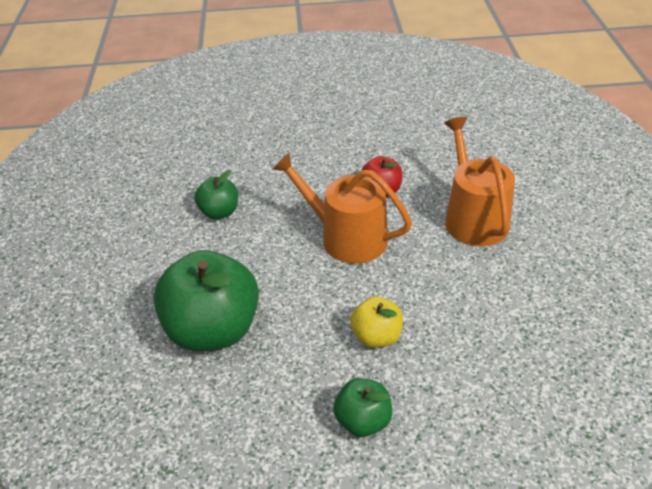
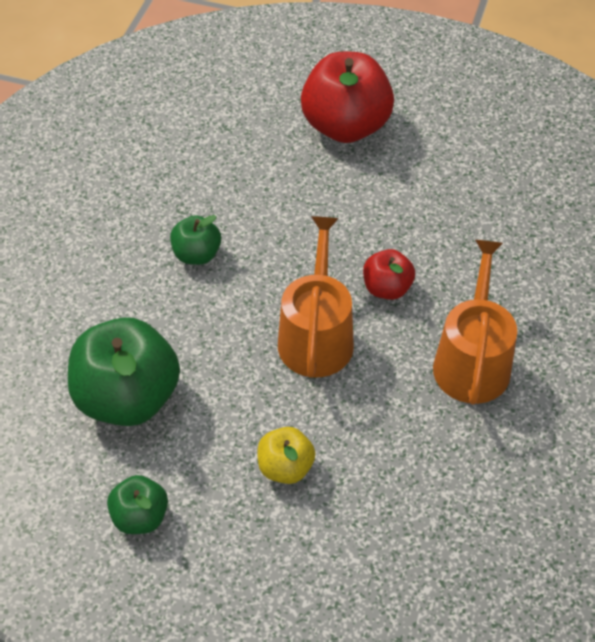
camera: 20 degrees right, 10 degrees up
orange watering can [273,153,412,264] -> orange watering can turned 45 degrees clockwise [278,216,354,378]
green apple [333,379,393,437] -> green apple moved to [107,475,168,534]
none -> red apple [301,51,394,143]

